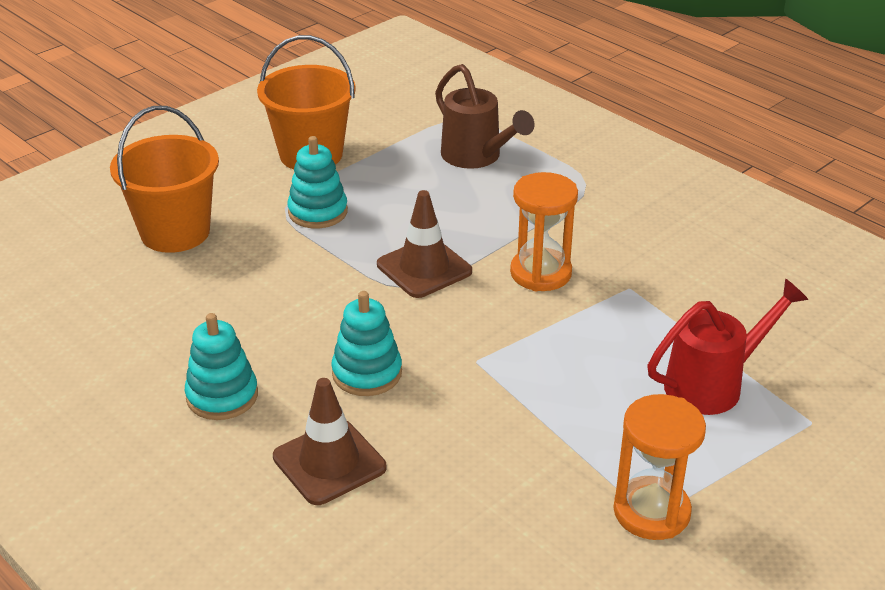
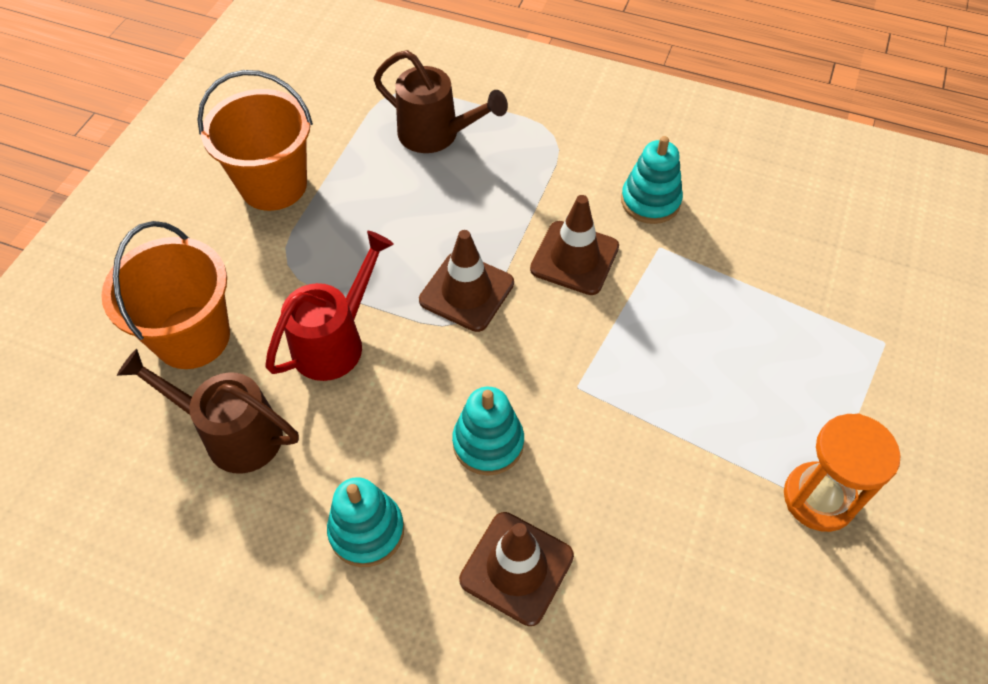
camera: 25 degrees left, 20 degrees up
turquoise stacking toy [287,136,348,228] -> turquoise stacking toy moved to [621,136,683,224]
orange hourglass [510,172,578,291] -> brown traffic cone [530,195,619,295]
red watering can [647,279,808,415] -> red watering can moved to [265,231,394,381]
none -> brown watering can [117,349,299,474]

